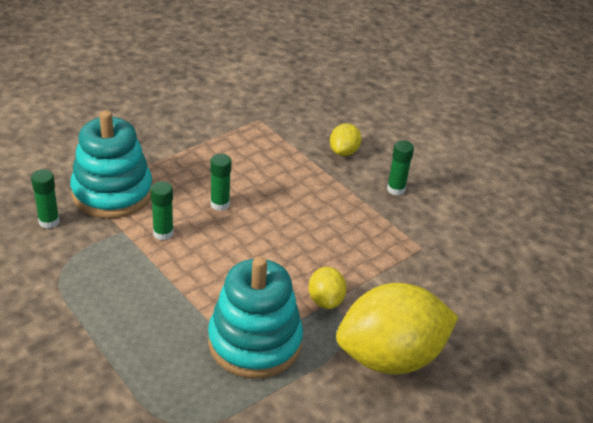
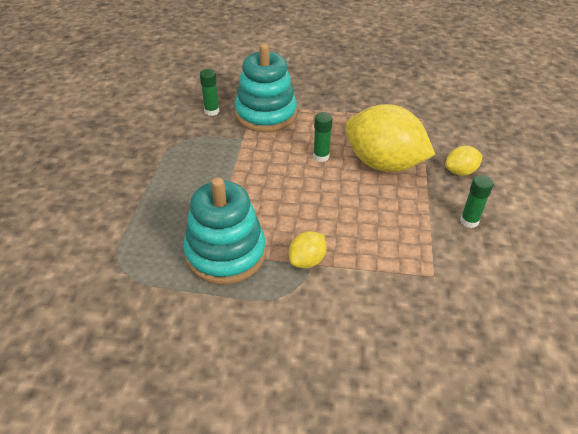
camera: 50 degrees right, 5 degrees up
green glue stick [151,181,174,240] -> none
yellow lemon [336,283,458,375] -> yellow lemon moved to [345,104,435,172]

